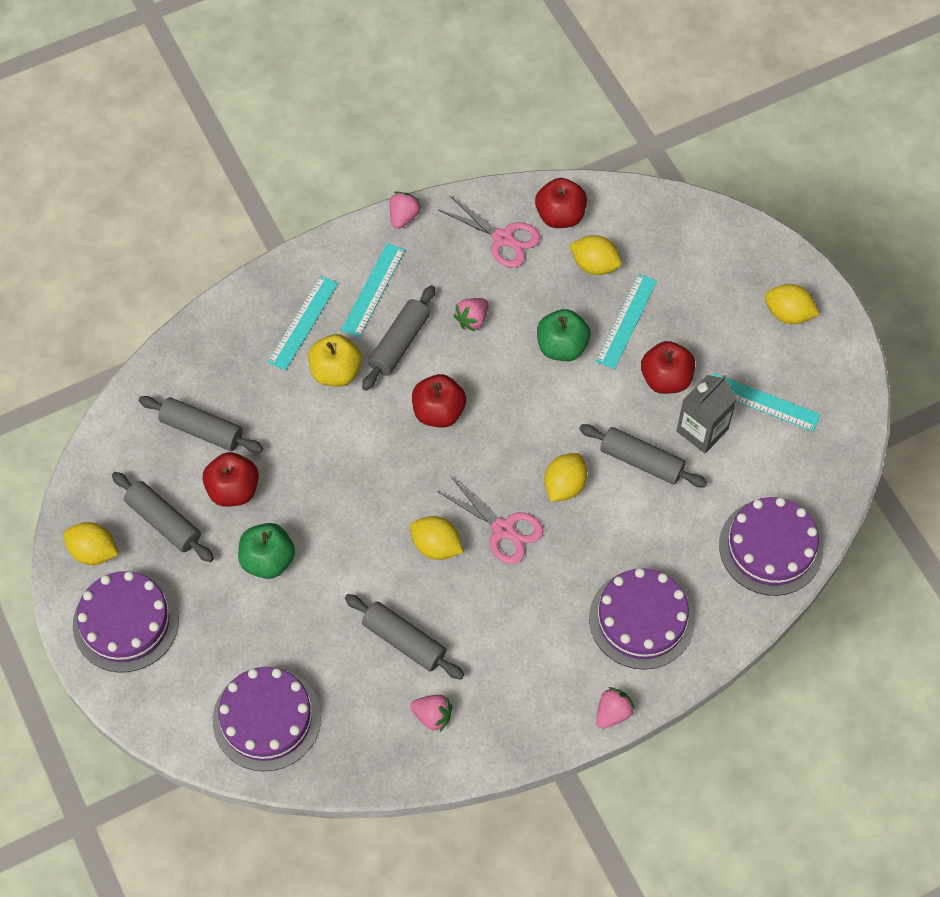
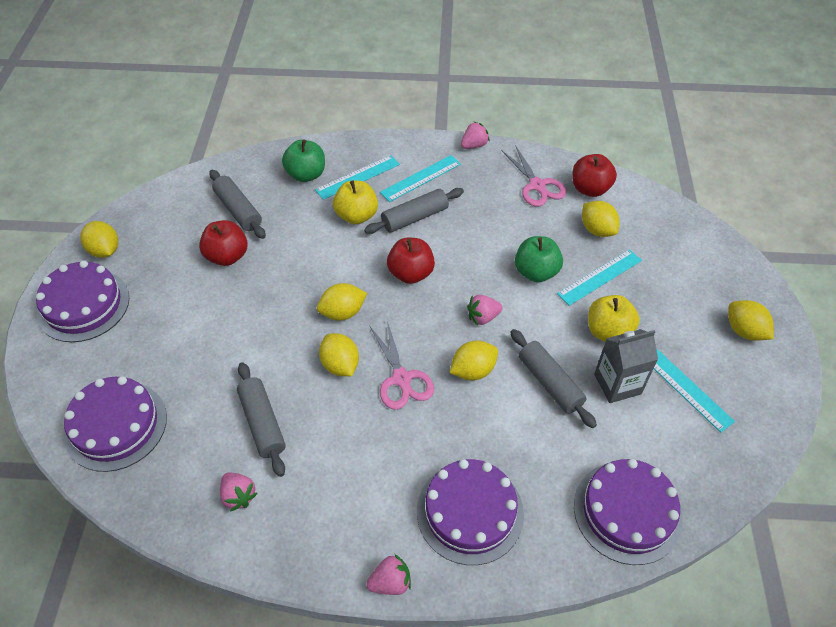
camera: 30 degrees right, 10 degrees down
grey rolling pin [112,472,214,562] -> none
green apple [238,523,295,579] -> green apple moved to [282,139,325,182]
pink strawberry [453,298,489,331] -> pink strawberry moved to [467,295,503,326]
red apple [641,341,695,394] -> yellow apple [588,295,640,342]
none -> yellow lemon [317,283,367,320]

